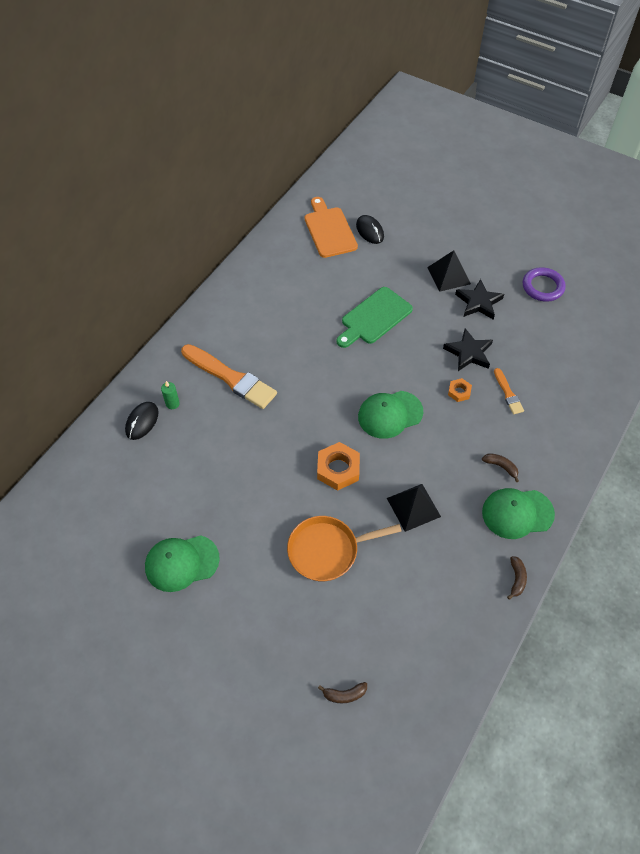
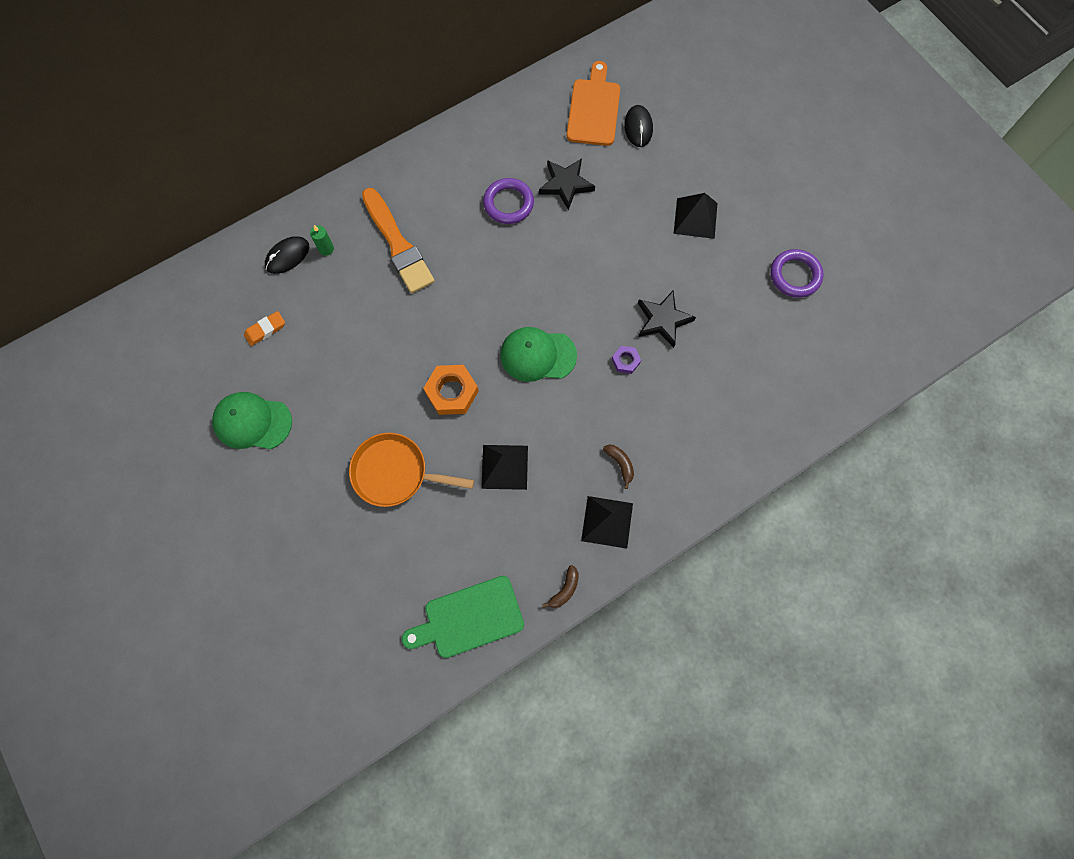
camera: 25 degrees right, 15 degrees up
brown banana [318,682,367,703] -> none
green cutting board [337,287,413,348] -> green cutting board moved to [402,576,524,658]
orange nut [448,378,472,402] -> purple nut [612,346,641,374]
black star [455,279,504,320] -> black star moved to [539,158,595,210]
green cap [482,488,555,539] -> black pyramid [581,496,633,549]
orange brush [494,368,524,414] -> none
none -> orange eraser [244,311,285,346]
none -> purple ring [483,178,534,224]

